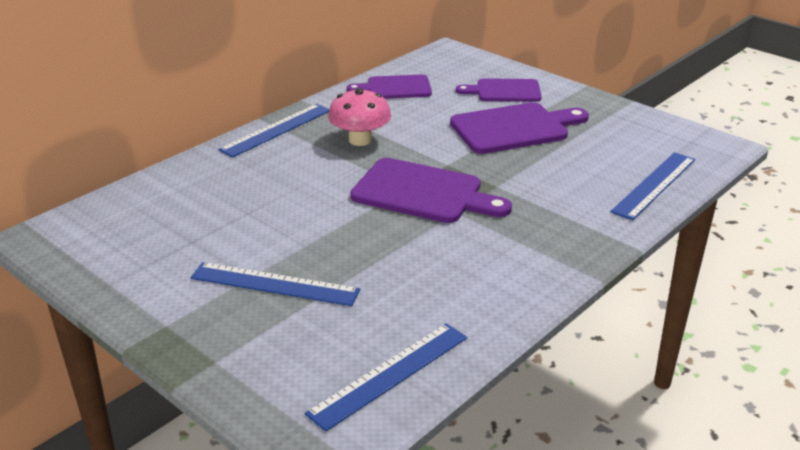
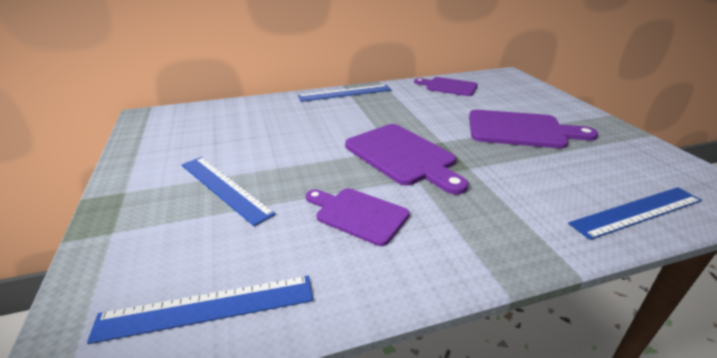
camera: 30 degrees right, 0 degrees up
pink mushroom [328,88,391,146] -> none
purple cutting board [456,78,542,102] -> purple cutting board moved to [306,188,410,246]

